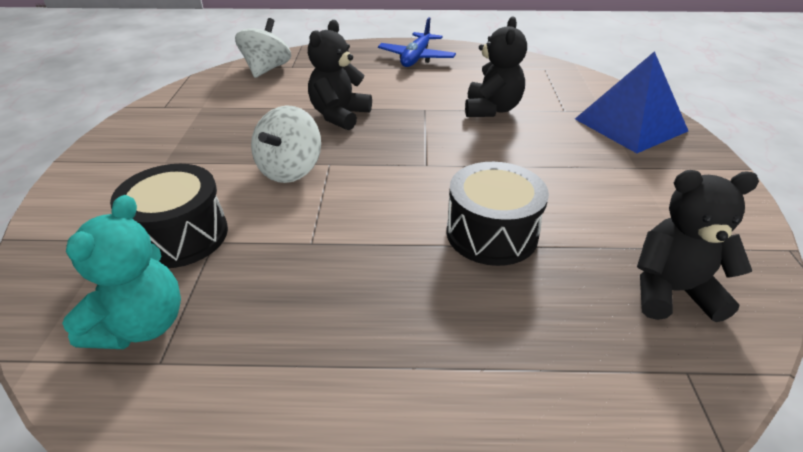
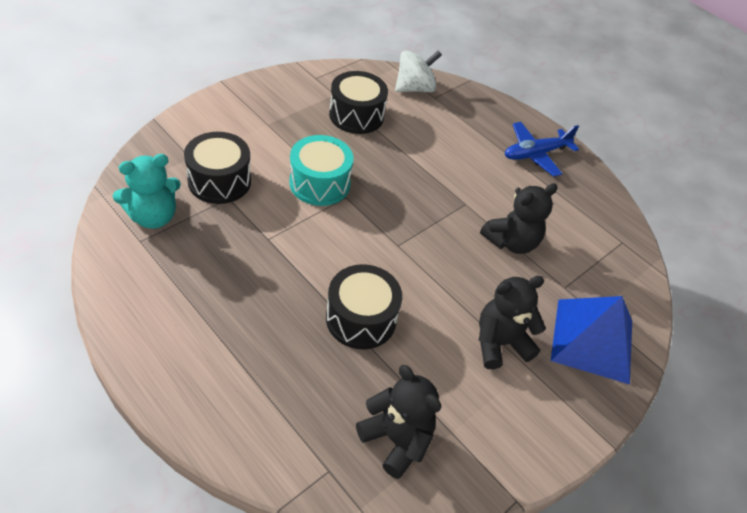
camera: 40 degrees right, 10 degrees up
white spinning top [251,105,321,183] -> turquoise drum [289,135,354,206]
black teddy bear [308,20,372,130] -> black teddy bear moved to [479,276,546,369]
none -> black drum [329,71,388,134]

